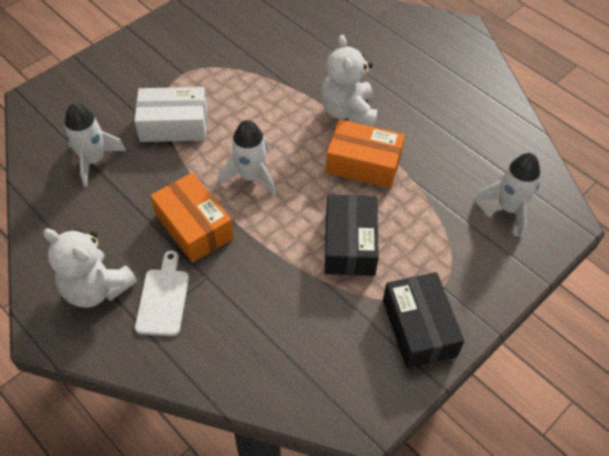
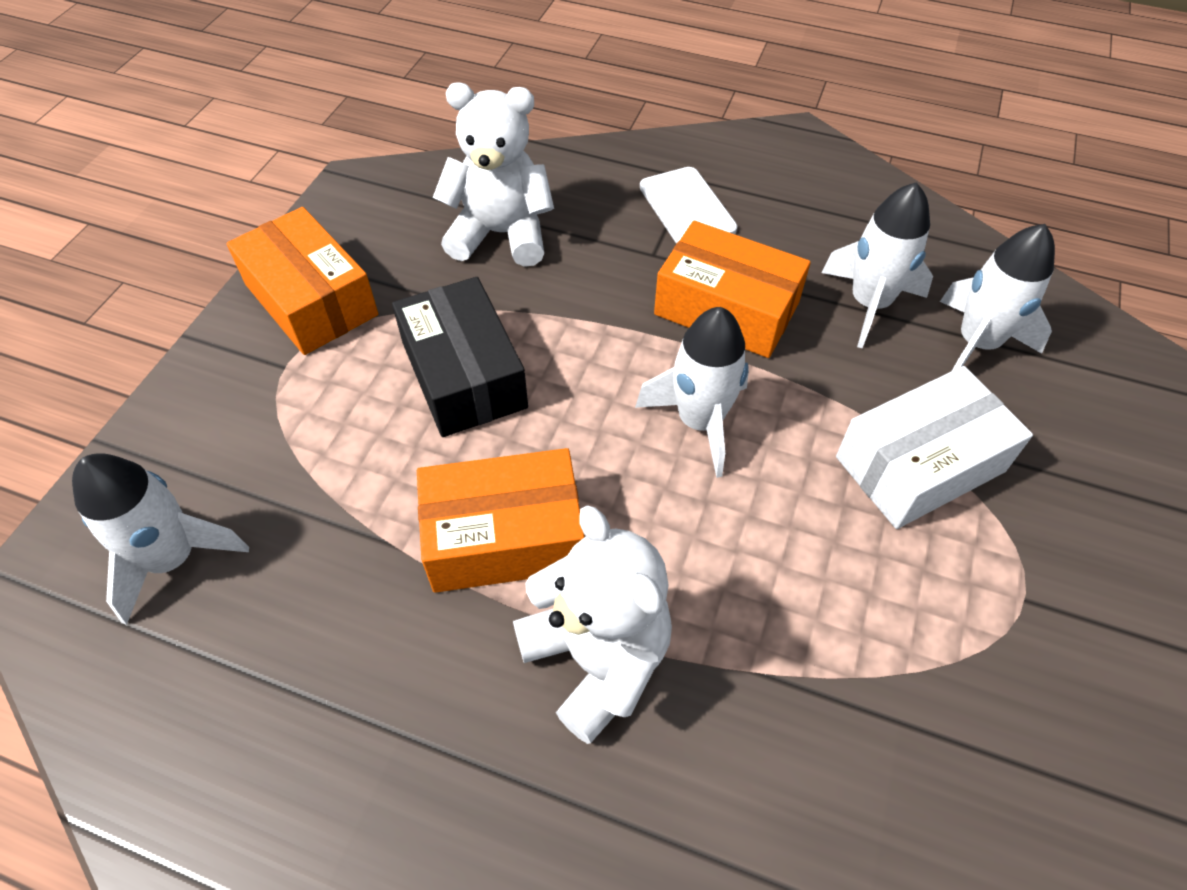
camera: 155 degrees right, 0 degrees up
white teddy bear [43,228,137,308] -> white teddy bear moved to [433,82,554,267]
black box [383,272,464,369] -> orange box [227,207,378,355]
none -> white rocket [822,182,933,348]

